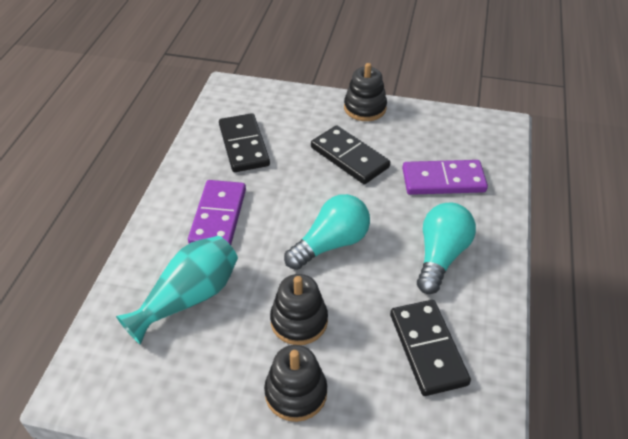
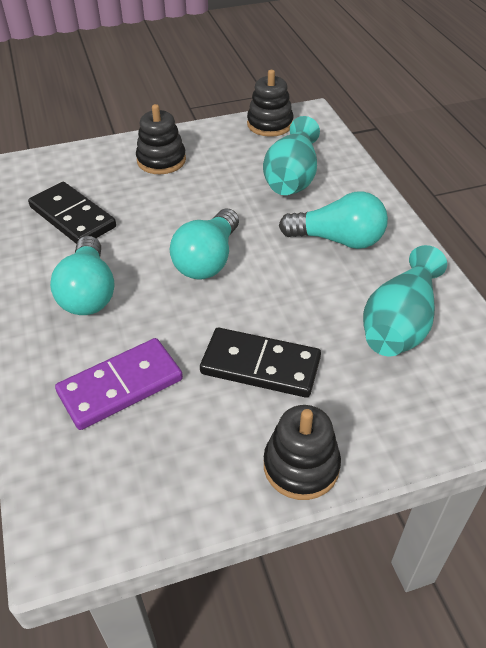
camera: 150 degrees right, 0 degrees up
purple domino [188,180,246,245] -> turquoise light bulb [279,191,388,249]
black domino [219,113,270,172] -> turquoise vase [363,245,447,356]
black stacking toy [270,274,328,345] -> black stacking toy moved to [247,70,294,137]

